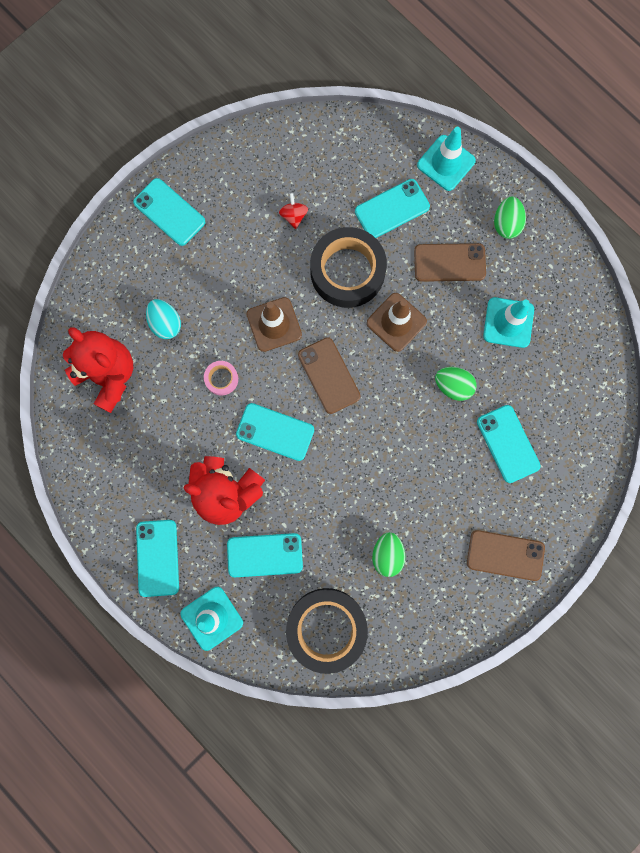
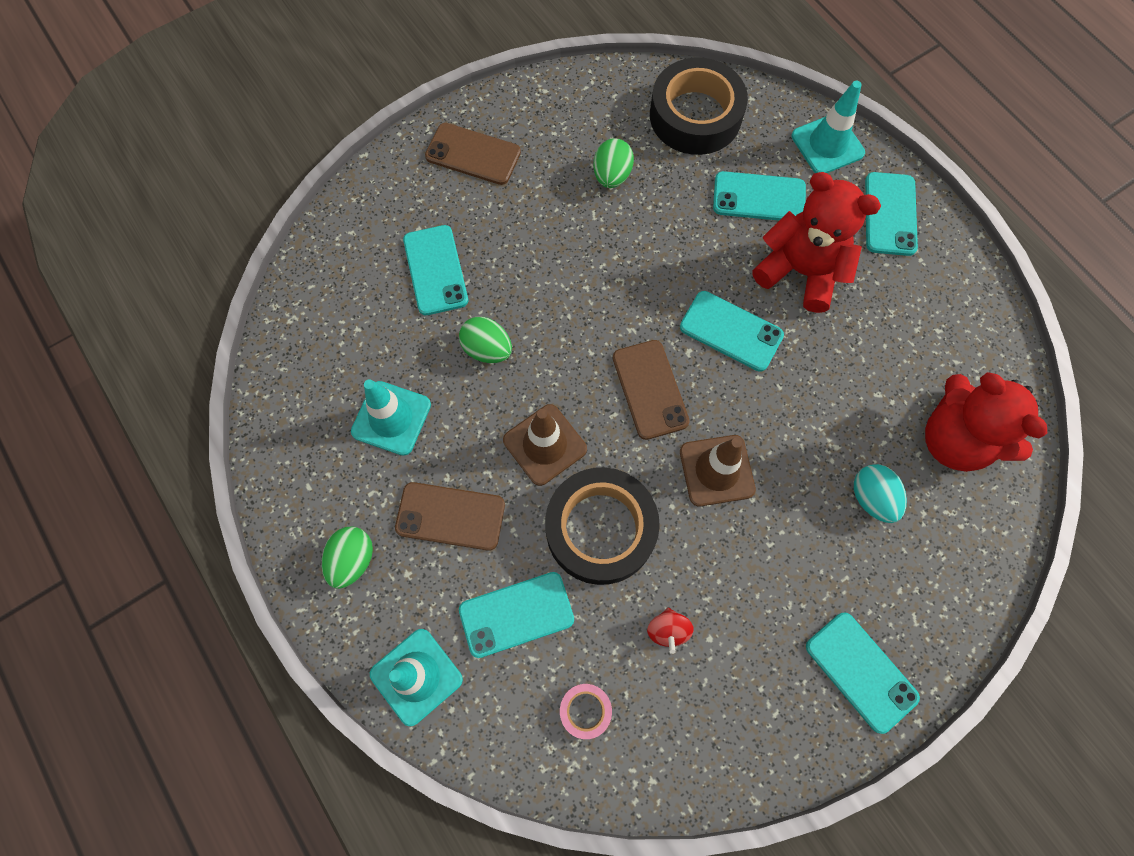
camera: 170 degrees left, 10 degrees down
pink tape [204,361,238,396] -> pink tape moved to [560,684,612,739]

